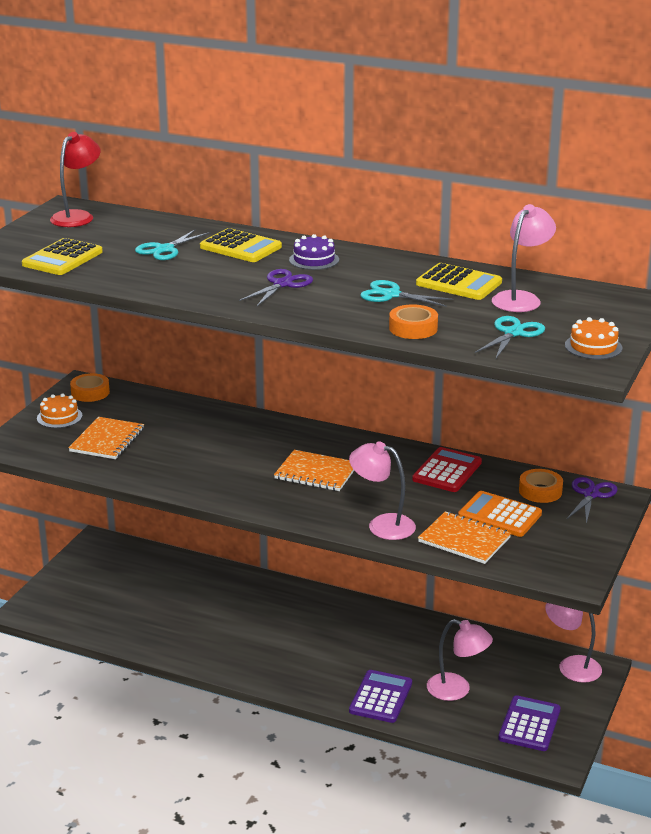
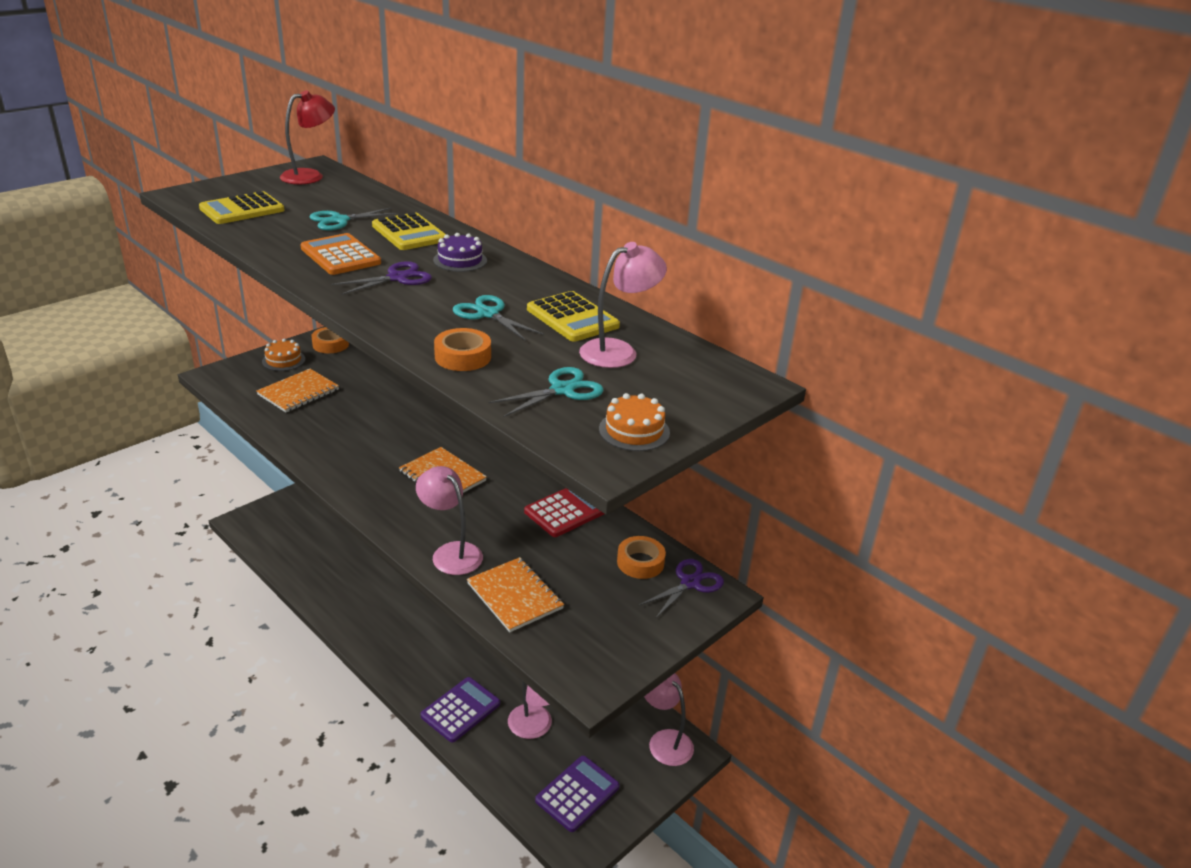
camera: 20 degrees right, 5 degrees up
orange calculator [458,491,542,537] -> orange calculator moved to [300,233,381,275]

